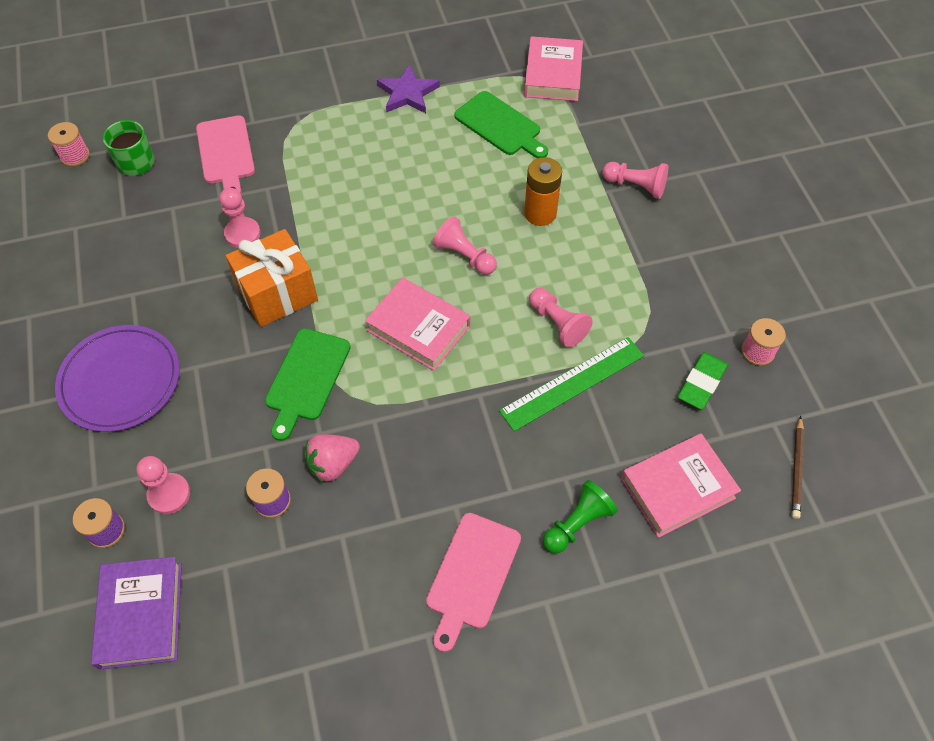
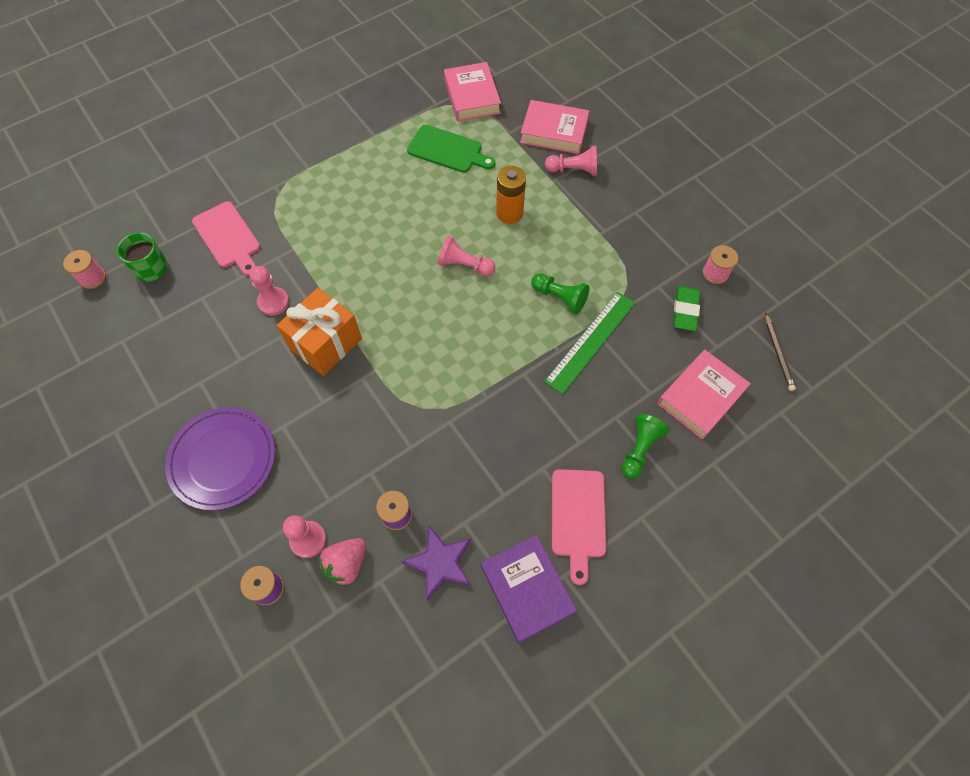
camera: 20 degrees left, 5 degrees up
purple book [91,557,182,670] -> purple book moved to [481,535,577,643]
green cutting board [265,328,351,441] -> none
pink strawberry [304,434,360,483] -> pink strawberry moved to [319,538,366,587]
pink book [365,277,470,371] -> pink book moved to [520,100,589,154]
purple star [377,64,440,113] -> purple star moved to [401,526,471,601]
pink pawn [529,288,593,347] -> green pawn [531,273,590,314]

